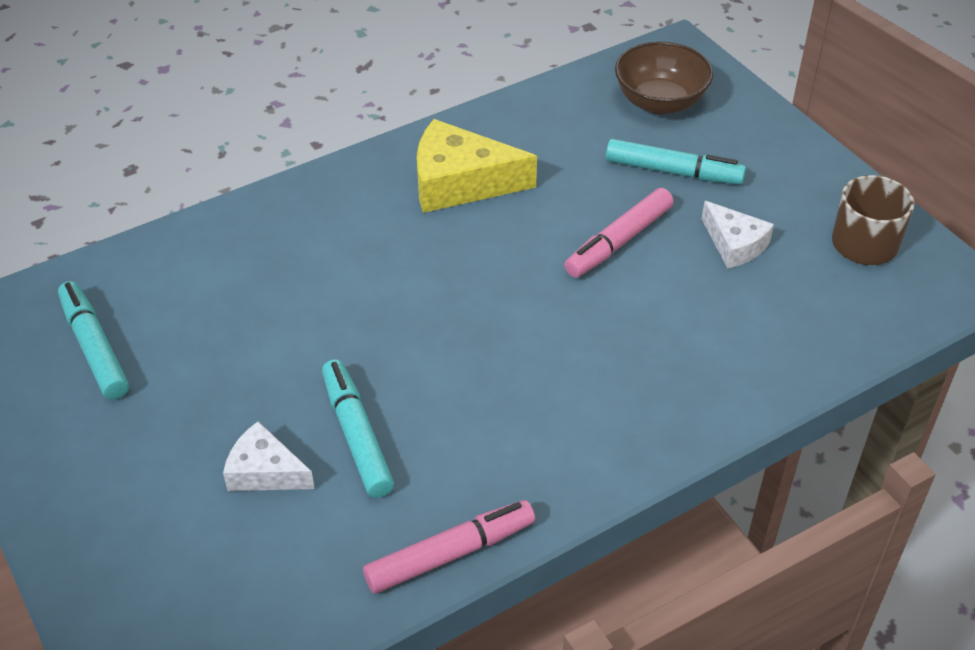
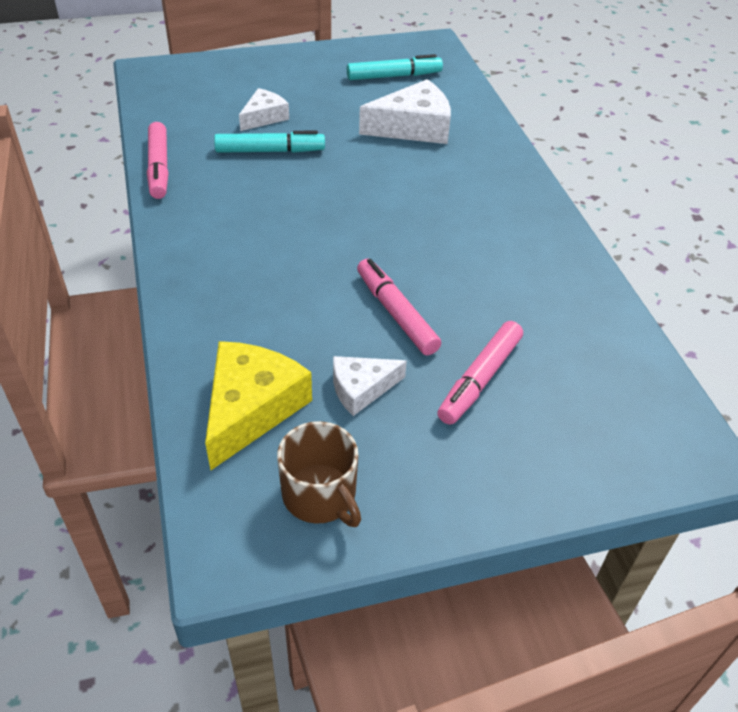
camera: 105 degrees right, 0 degrees up
yellow cheese [417,119,537,213] -> yellow cheese moved to [205,341,312,470]
turquoise marker [606,139,746,185] -> pink marker [437,321,523,425]
brown bowl [615,41,713,114] -> none
none -> white cheese [359,79,451,144]

